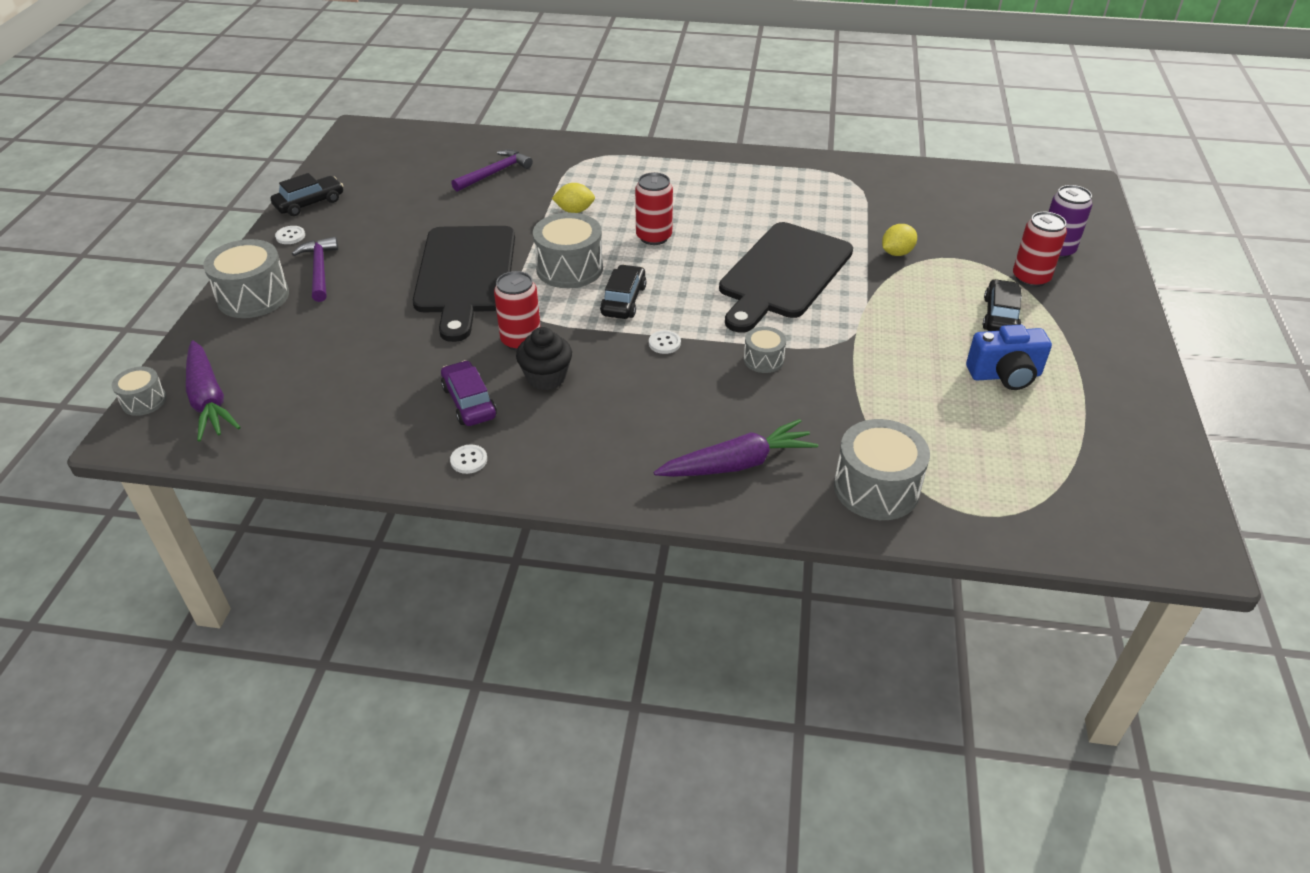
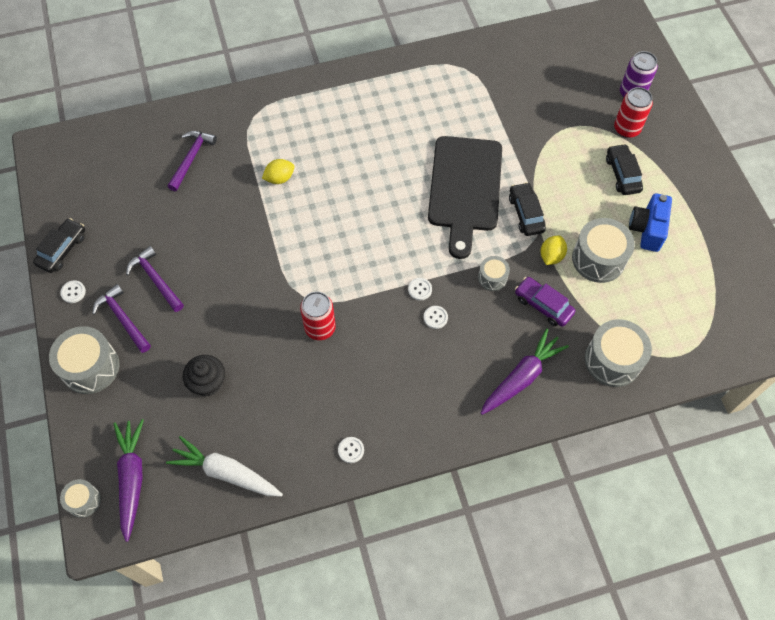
camera: 25 degrees left, 20 degrees up
purple carrot [186,341,241,442] -> purple carrot turned 135 degrees counterclockwise [113,419,144,542]
black cutting board [413,226,515,342] -> none
purple car [441,360,497,426] -> purple car moved to [515,277,576,327]
black cupcake [516,327,572,390] -> black cupcake moved to [183,355,225,397]
grey drum [533,213,603,288] -> grey drum moved to [572,218,635,283]
black car [600,265,647,319] -> black car moved to [509,182,546,236]
red can [635,172,673,245] -> none
yellow lemon [882,224,917,256] -> yellow lemon moved to [540,236,567,265]
blue camera [966,325,1052,390] -> blue camera turned 135 degrees clockwise [629,193,672,252]
none -> purple hammer [126,246,184,312]
none -> white carrot [166,436,283,496]
none -> white button [424,306,448,329]

